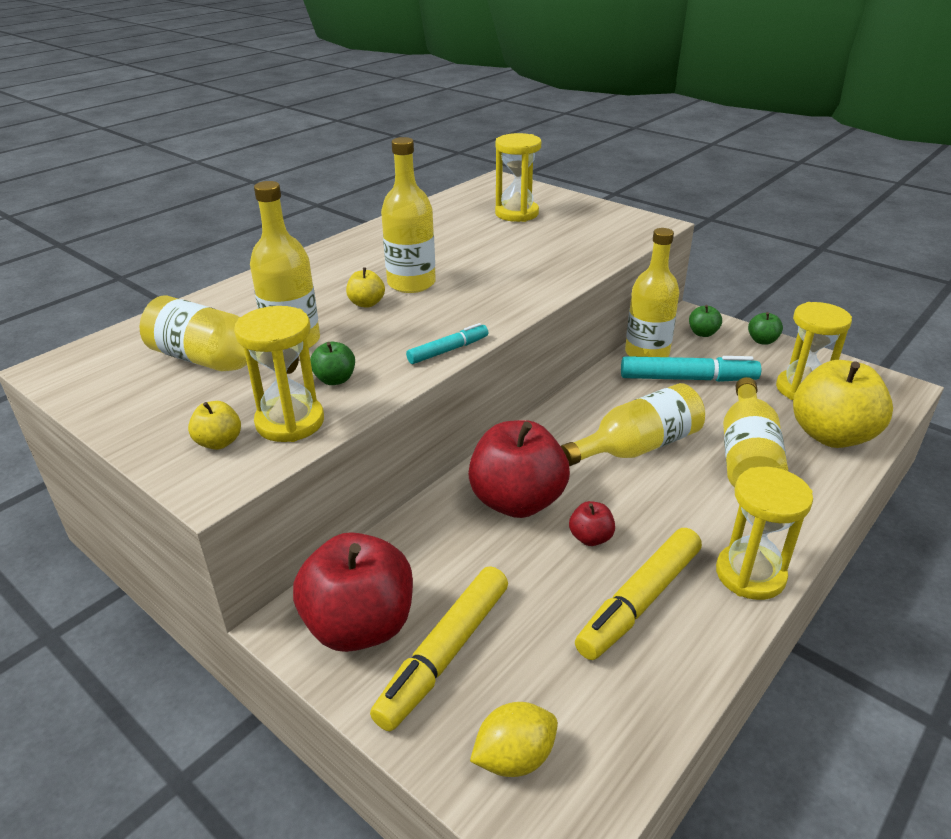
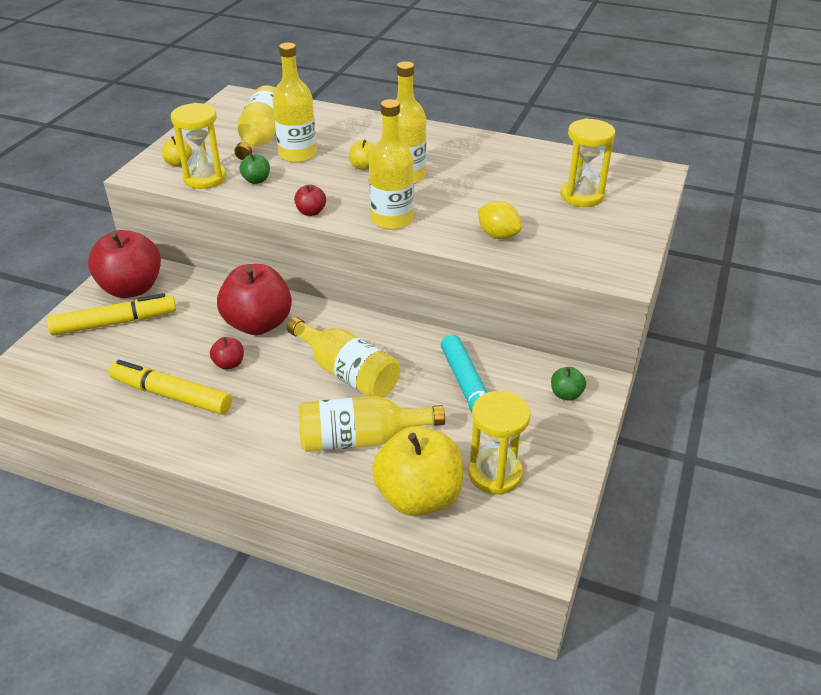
camera: 70 degrees right, 5 degrees up
yellow marker [370,566,508,731] -> yellow marker turned 150 degrees clockwise [47,293,176,336]
turquoise marker [406,323,488,364] -> red apple [294,185,326,216]
yellow lemon [470,702,558,777] -> yellow lemon moved to [478,201,522,239]
yellow bottle [625,228,679,357] -> yellow bottle moved to [369,99,414,230]
yellow hourglass [716,467,813,600] -> none
green apple [748,312,783,345] -> none

